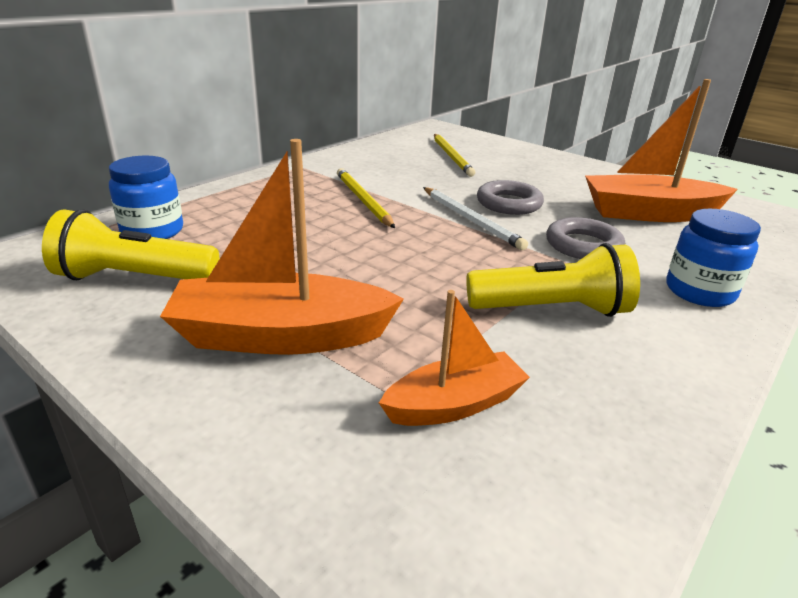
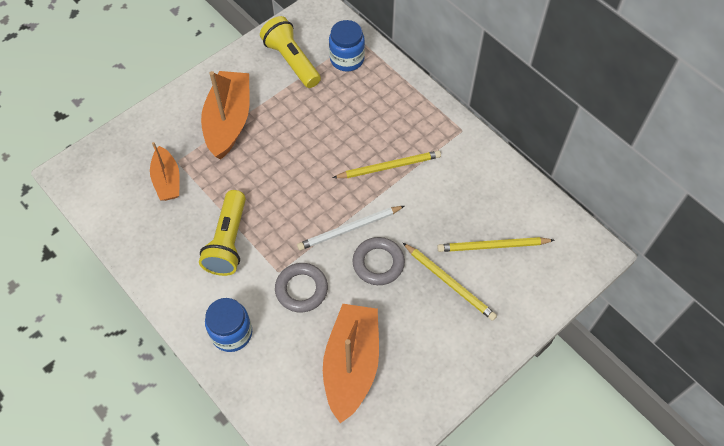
camera: 100 degrees right, 30 degrees up
yellow flashlight [42,209,219,280] -> yellow flashlight turned 45 degrees counterclockwise [260,16,321,88]
none -> yellow pencil [403,243,497,321]

